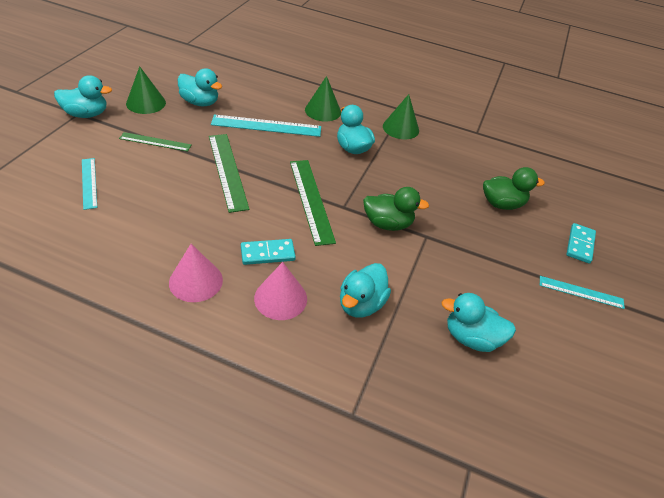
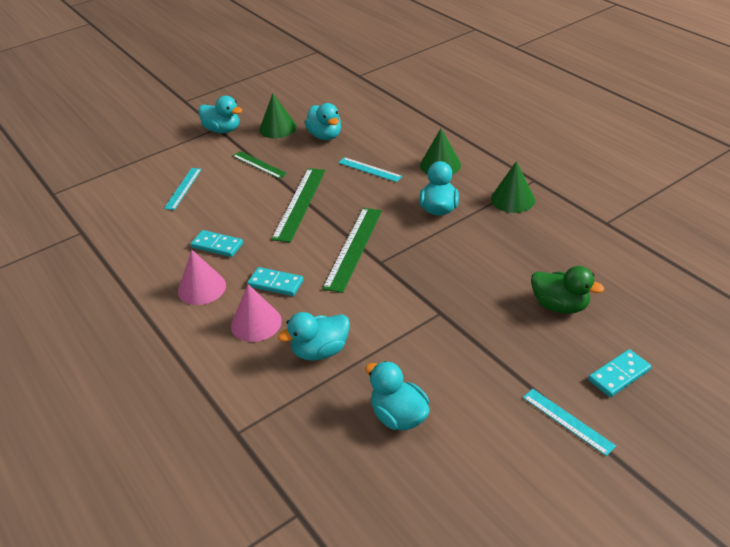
camera: 40 degrees right, 5 degrees down
turquoise ruler [211,115,321,137] -> turquoise ruler [338,157,402,182], size x0.61
green duck [363,187,429,231] -> none
none -> turquoise domino [190,230,243,257]

